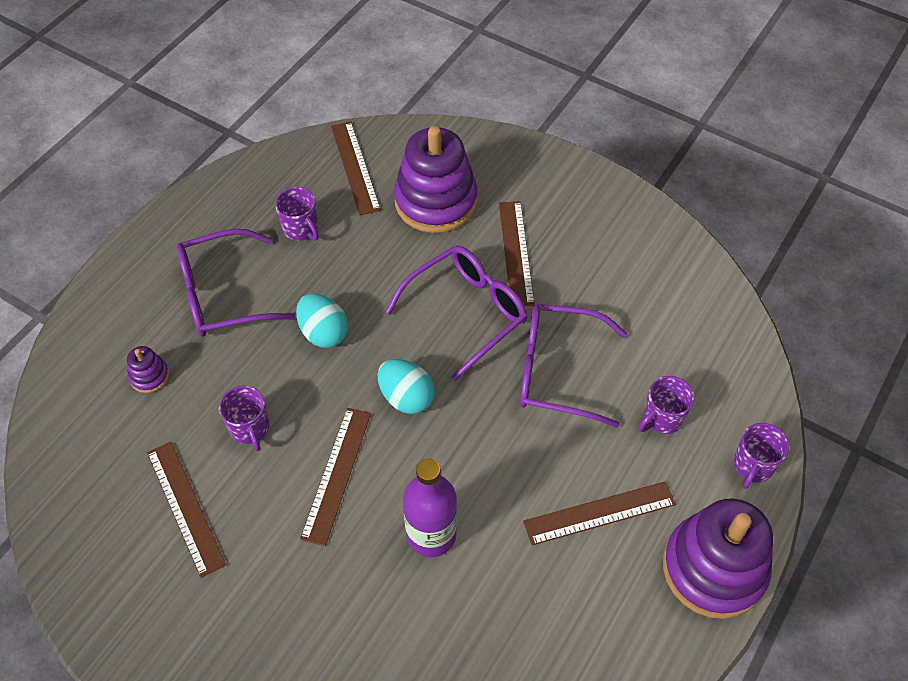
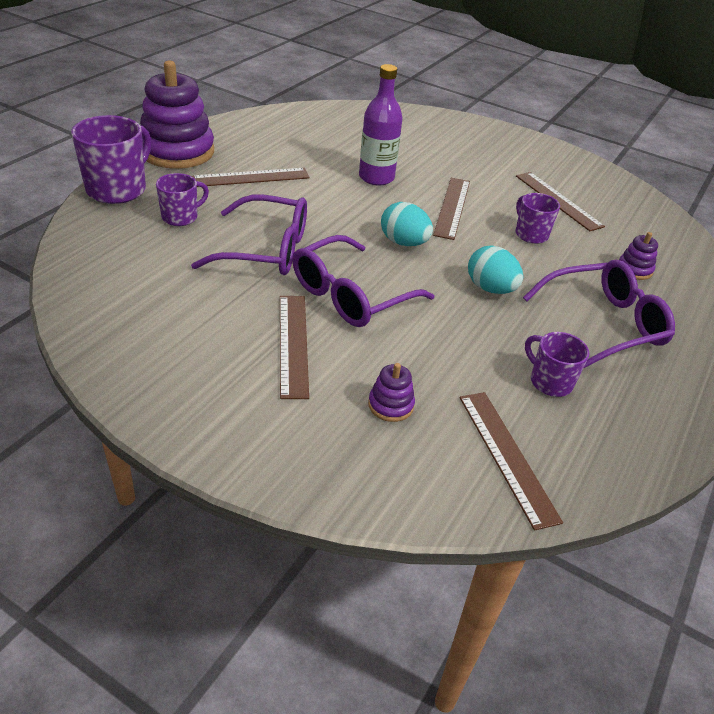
camera: 175 degrees right, 15 degrees down
purple stacking toy [394,126,478,233] -> purple stacking toy [368,363,415,422], size x0.43
purple mug [734,423,789,489] -> purple mug [71,115,152,204], size x1.71

